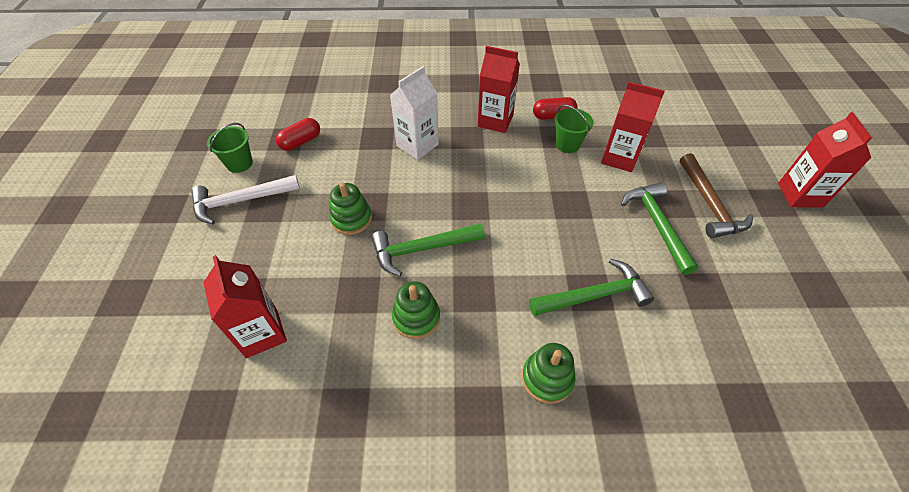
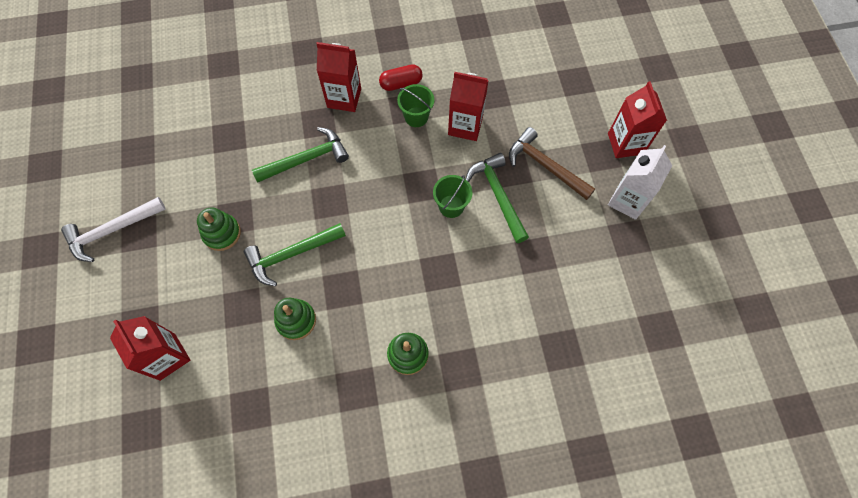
camera: 10 degrees left, 15 degrees up
green bucket [207,123,253,173] -> green bucket moved to [433,175,472,218]
red capsule [276,118,320,151] -> none
white carton [390,66,439,160] -> white carton moved to [608,145,672,220]
green hammer [529,258,654,316] -> green hammer moved to [252,127,349,183]
brown hammer [680,153,753,238] -> brown hammer turned 150 degrees clockwise [509,127,595,200]

